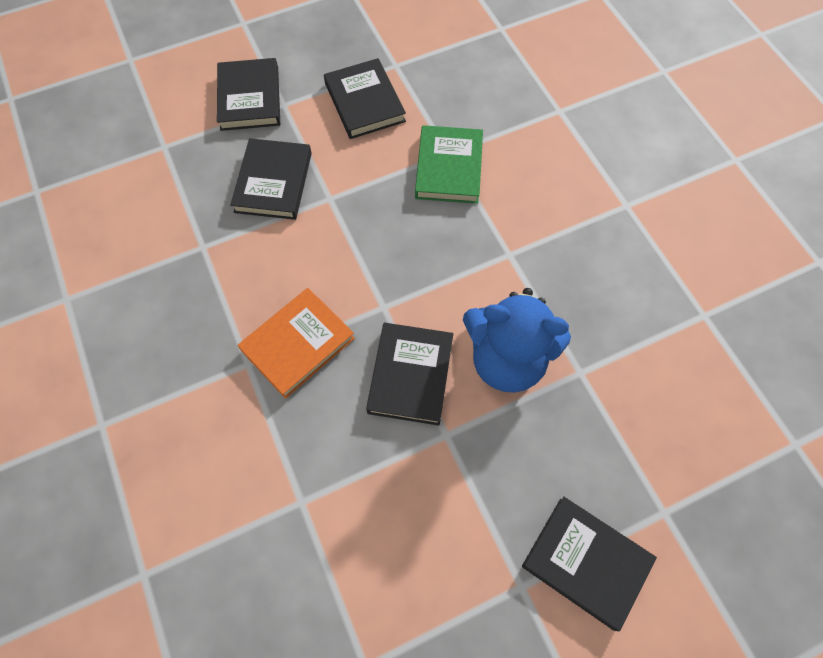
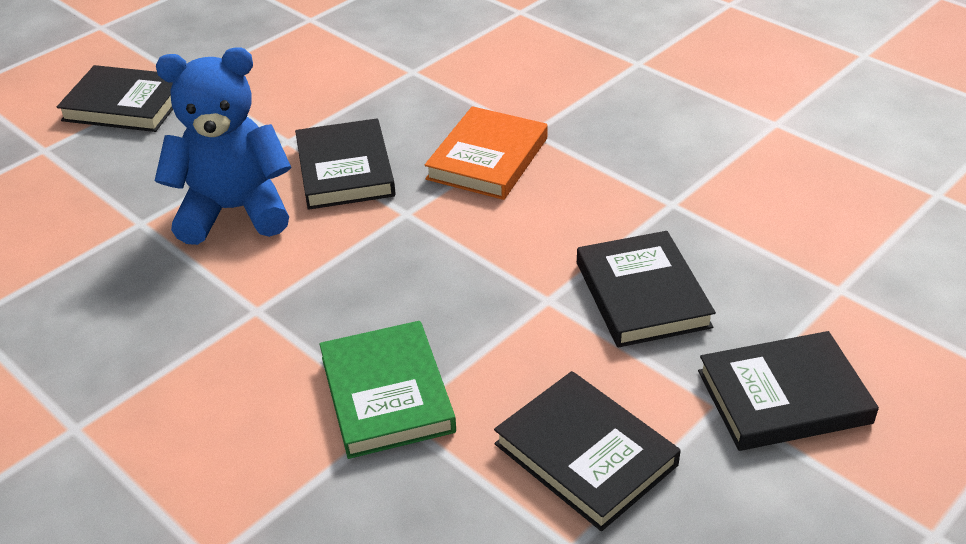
camera: 160 degrees right, 25 degrees down
black book [217,58,280,131] -> black book turned 75 degrees counterclockwise [698,331,879,451]

